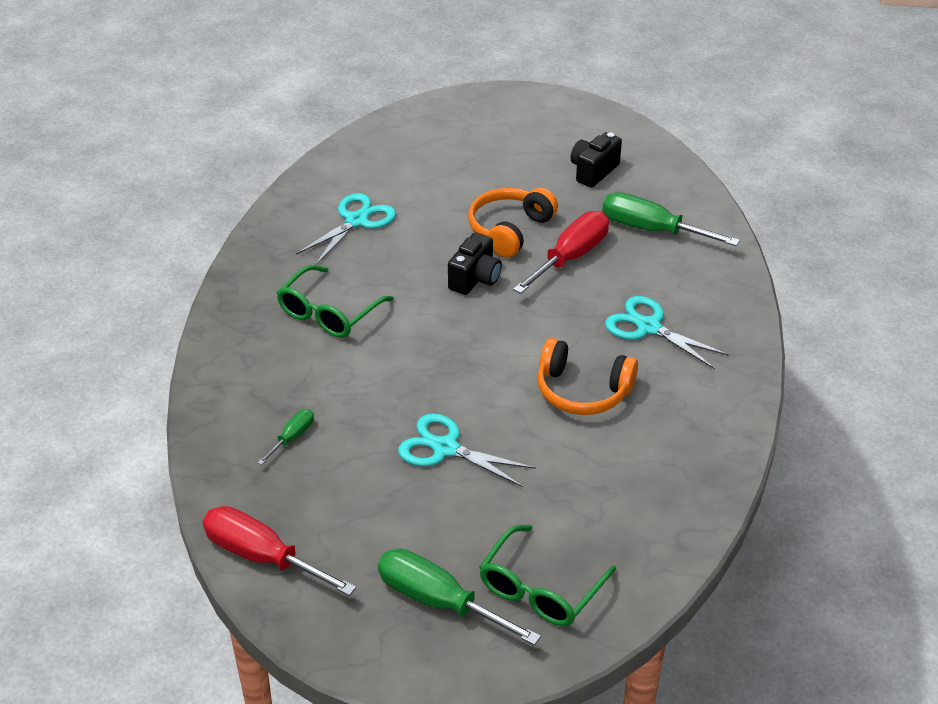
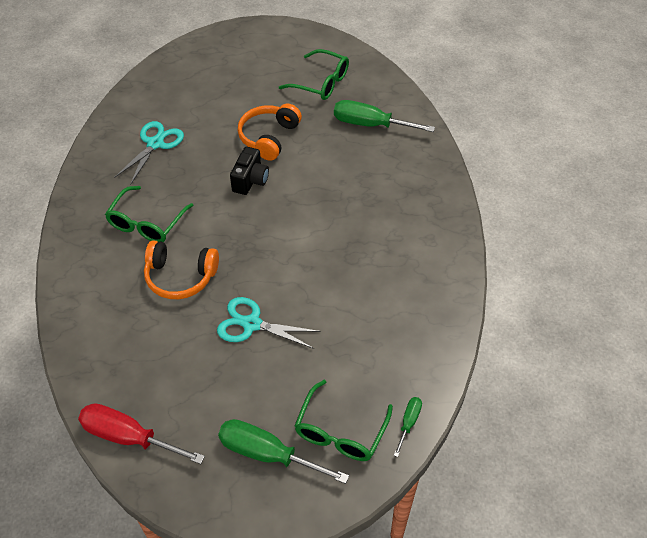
camera: 10 degrees left, 10 degrees up
green screwdriver [257,409,314,465] -> green screwdriver moved to [394,397,422,457]
red screwdriver [513,211,609,294] -> none
orange headphones [537,338,638,415] -> orange headphones moved to [144,240,219,299]
black camera [570,132,622,188] -> green glasses [279,49,349,100]
turquoise scissors [605,296,729,369] -> none

